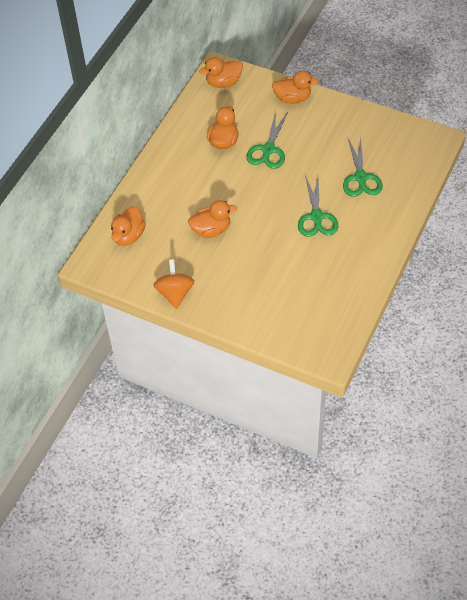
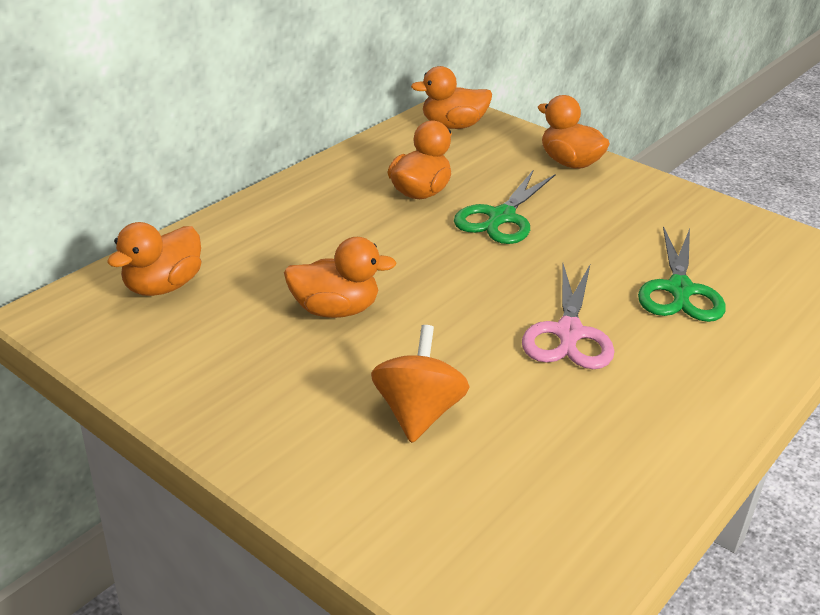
camera: 10 degrees right, 20 degrees down
orange spinning top [153,259,194,309] -> orange spinning top moved to [371,325,470,443]
orange duck [272,71,319,104] -> orange duck turned 150 degrees counterclockwise [538,95,610,169]
green scissors [298,175,338,237] -> pink scissors [522,264,614,369]

